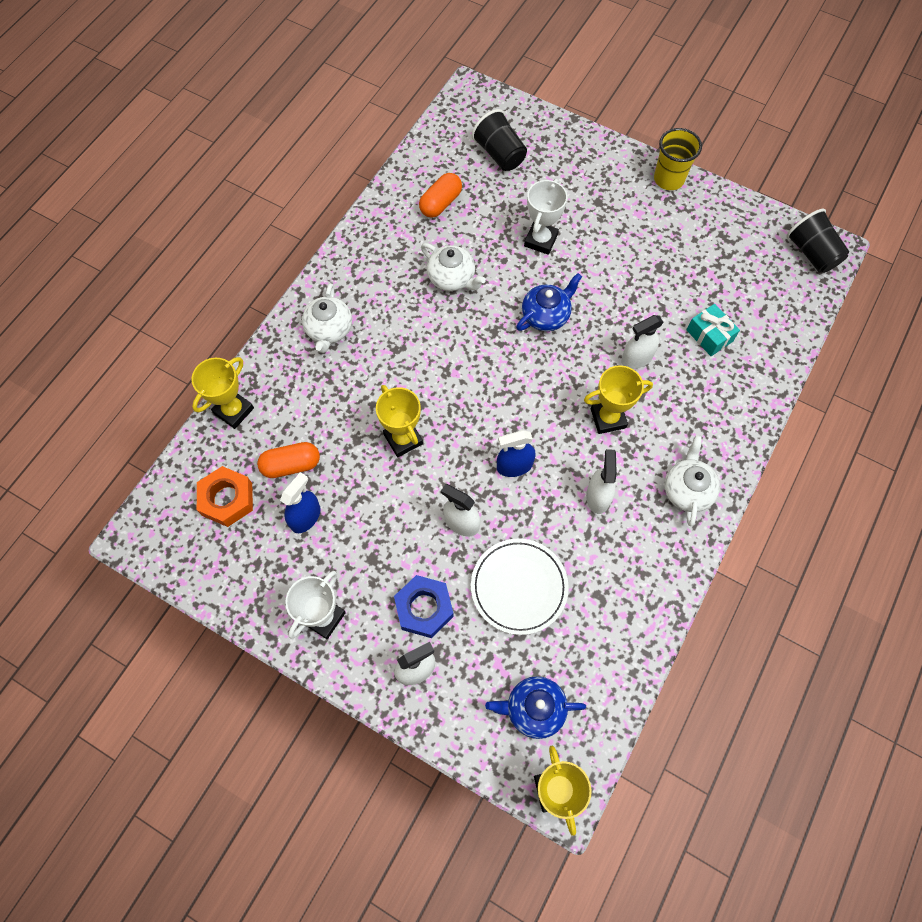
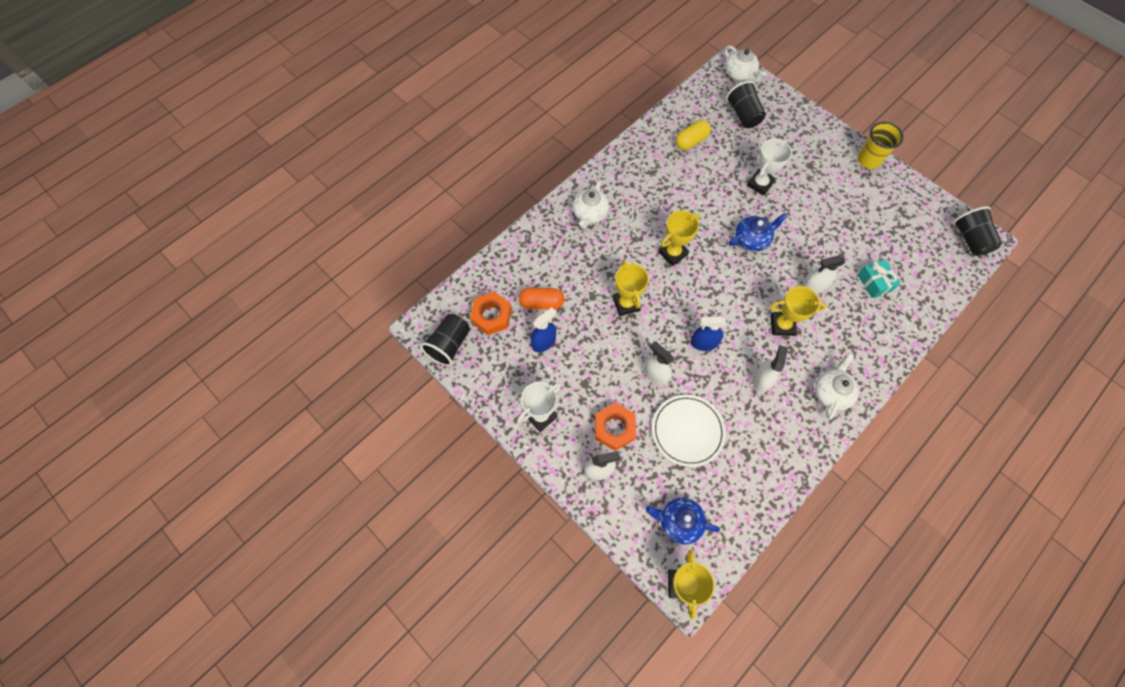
camera: 15 degrees right, 0 degrees up
yellow trophy [192,357,254,429] -> yellow trophy moved to [659,210,700,266]
blue nut [394,575,454,638] -> orange nut [595,403,636,451]
orange capsule [419,173,462,218] -> yellow capsule [676,120,711,150]
white teapot [421,243,486,291] -> white teapot moved to [724,45,766,83]
none -> black cup [420,314,470,366]

